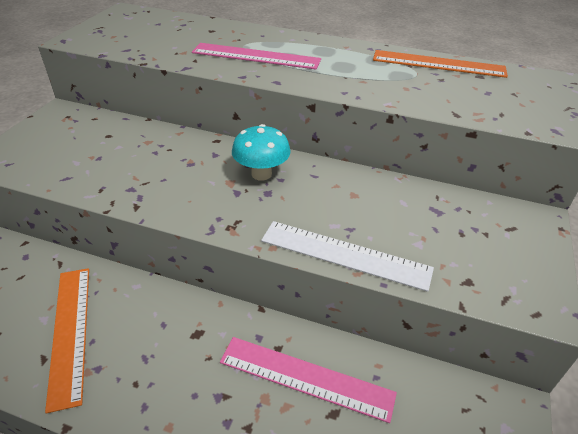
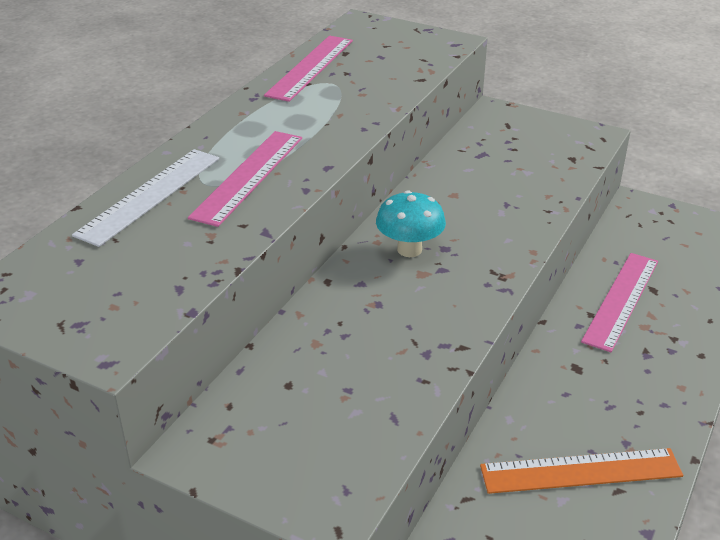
camera: 80 degrees left, 5 degrees down
white ruler [261,221,434,292] -> white ruler moved to [72,149,219,247]
orange ruler [373,50,508,78] -> pink ruler [264,36,353,102]

